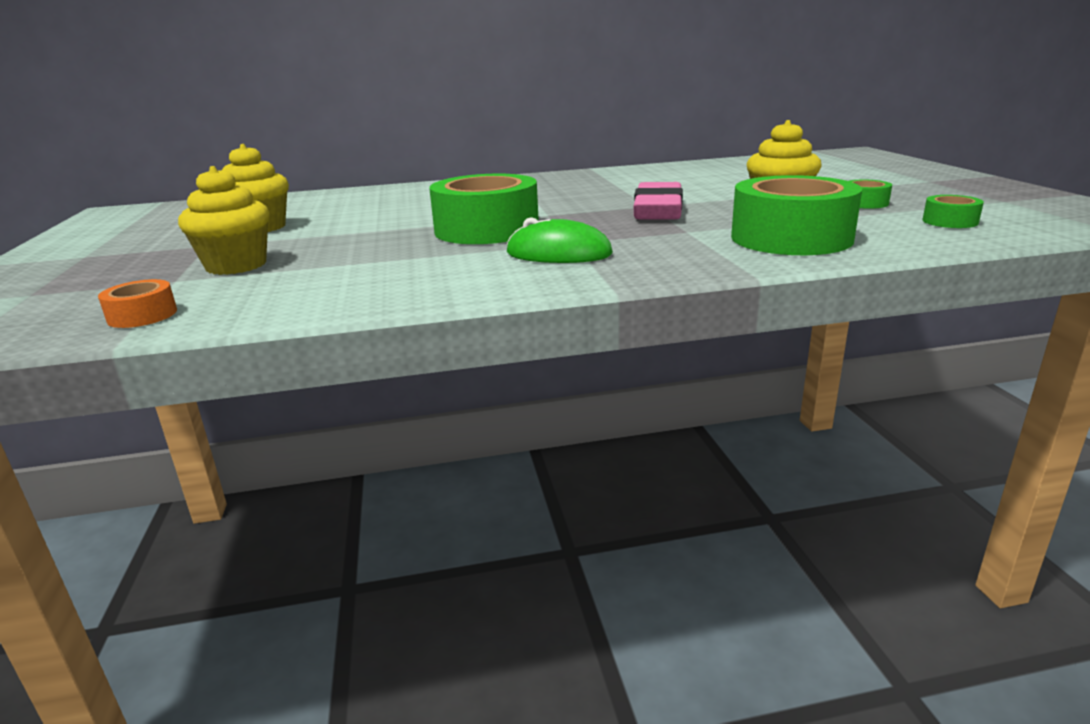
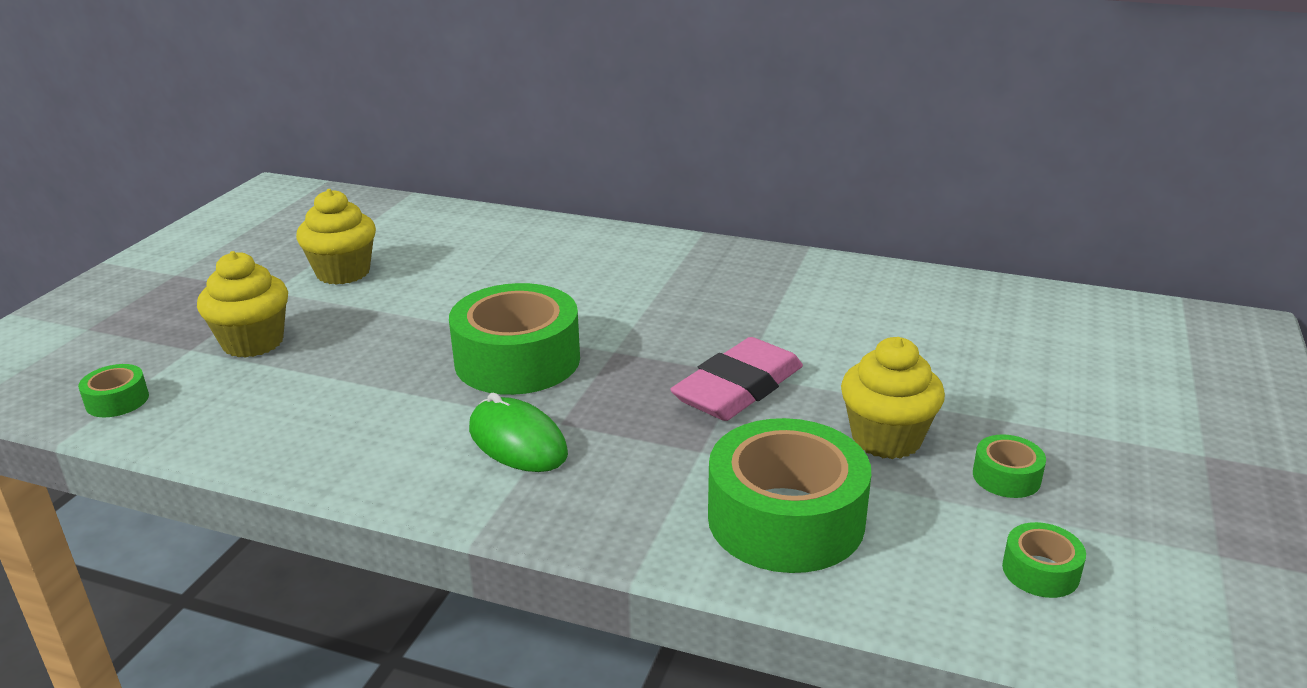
camera: 30 degrees right, 5 degrees up
orange tape [98,279,177,328] -> green tape [78,364,149,417]

